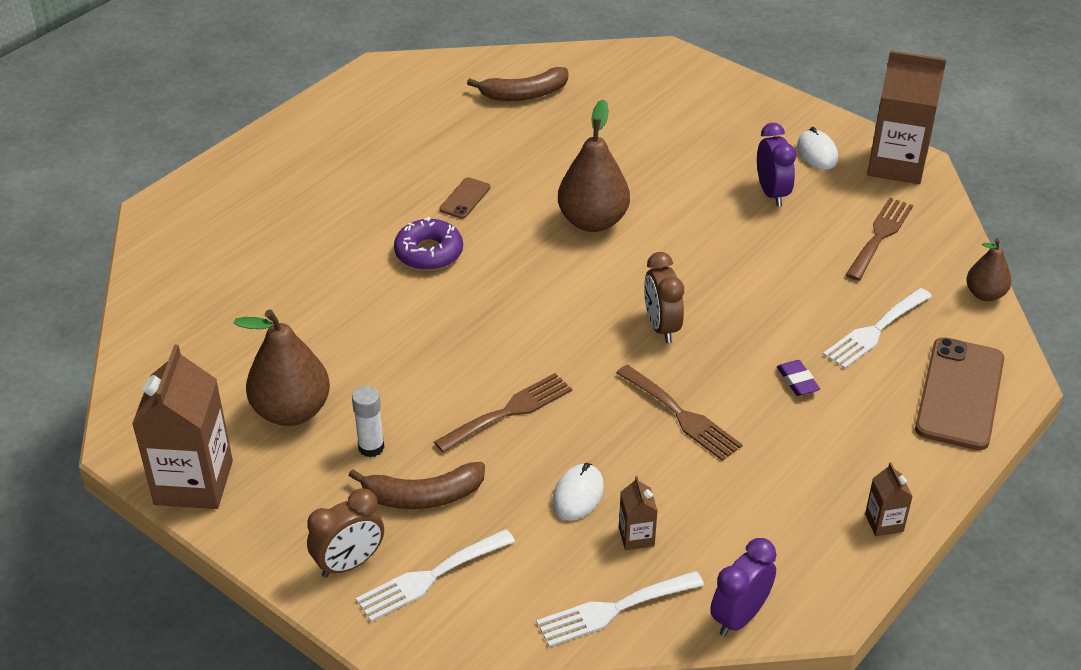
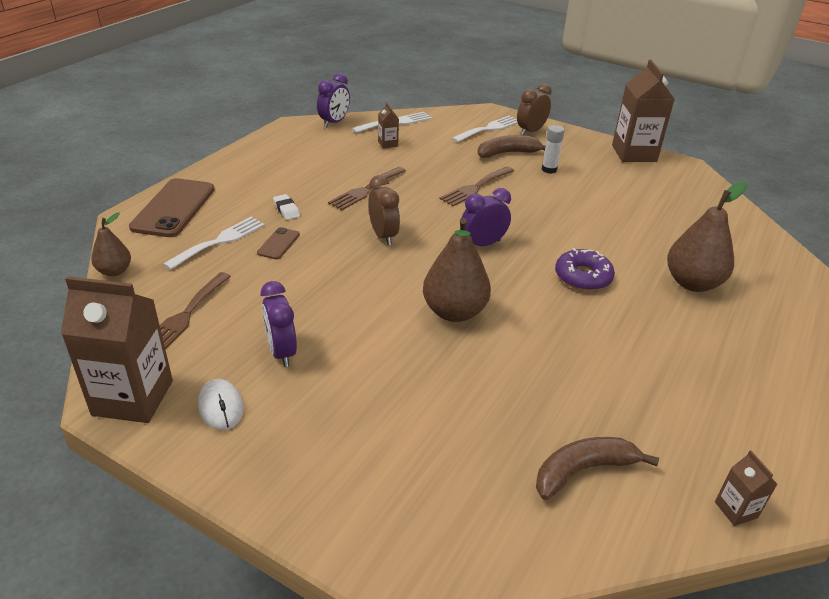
camera: 170 degrees right, 5 degrees down
brown pear [234,309,330,426] -> brown pear moved to [667,182,747,292]
brown phone [439,177,490,219] -> brown phone moved to [257,227,300,259]
white mouse [552,463,604,521] -> none
brown fork [617,365,743,461] -> brown fork turned 90 degrees counterclockwise [328,167,406,210]
purple eraser [777,360,820,396] -> white eraser [273,194,300,220]
brown carton [865,462,913,536] -> brown carton moved to [715,450,778,526]
none -> purple clock [462,188,511,246]

